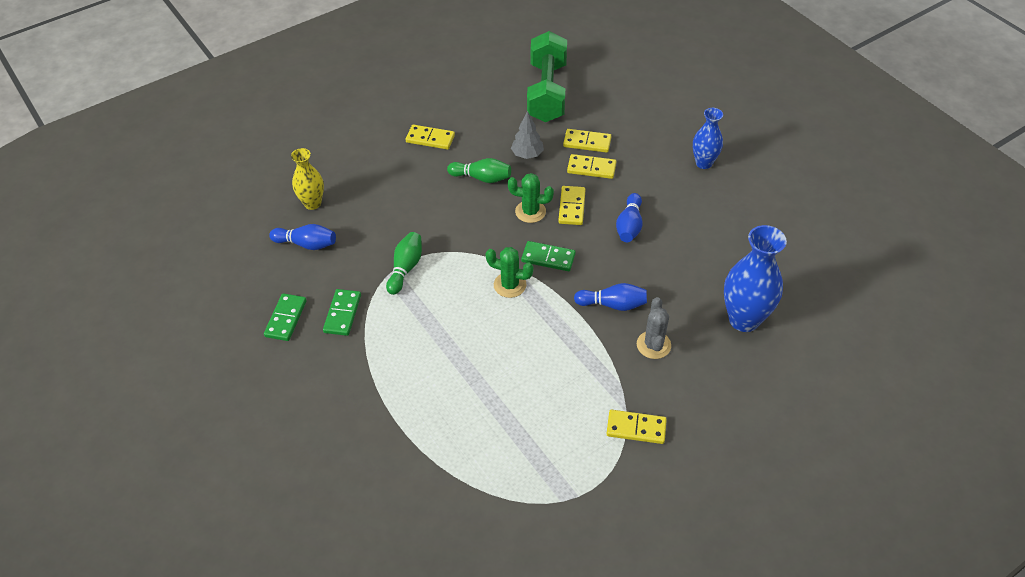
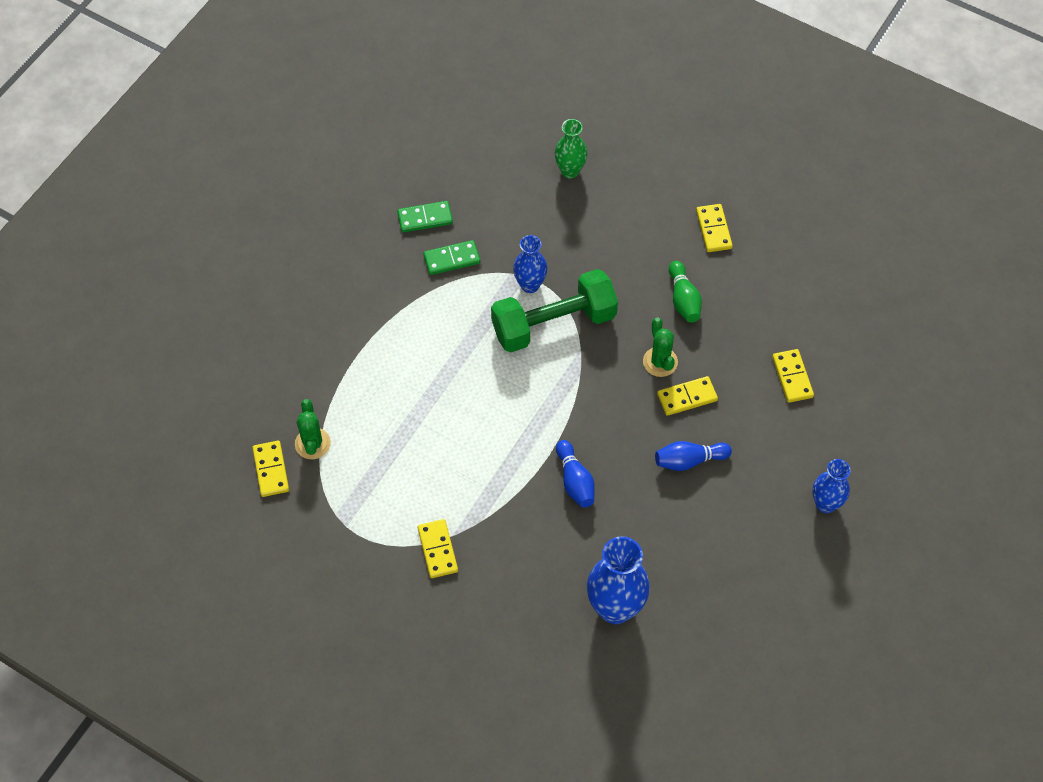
camera: 65 degrees right, 10 degrees up
blue bowling pin [269,224,336,250] -> none
yellow vase [291,148,324,210] -> green vase [555,119,587,179]
green bowling pin [386,232,422,295] -> blue vase [513,235,547,293]
green cactus [485,247,534,298] -> green cactus moved to [295,399,331,459]
grey tree [511,111,544,159] -> none
green domino [521,241,576,271] -> none
green dumbbell [527,31,567,122] -> green dumbbell moved to [491,269,618,352]
yellow domino [567,154,616,179] -> yellow domino moved to [252,441,289,497]
grey cactus [637,297,671,359] -> none

